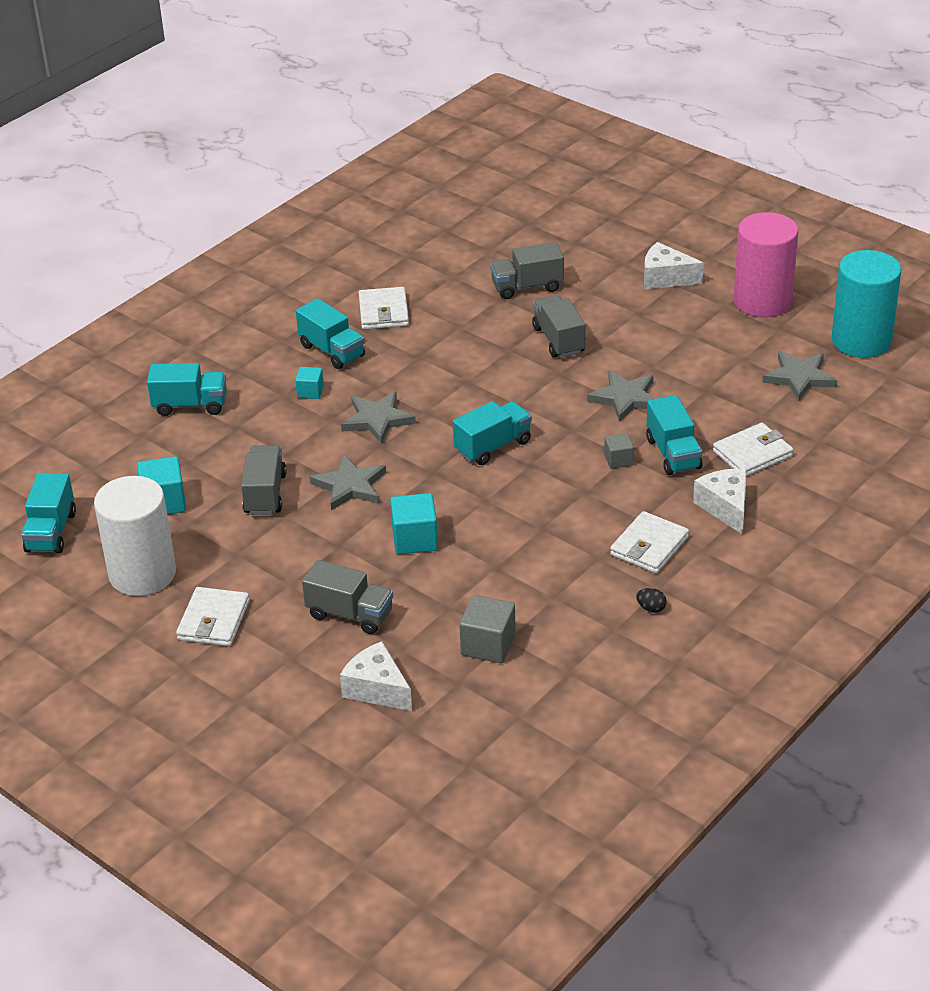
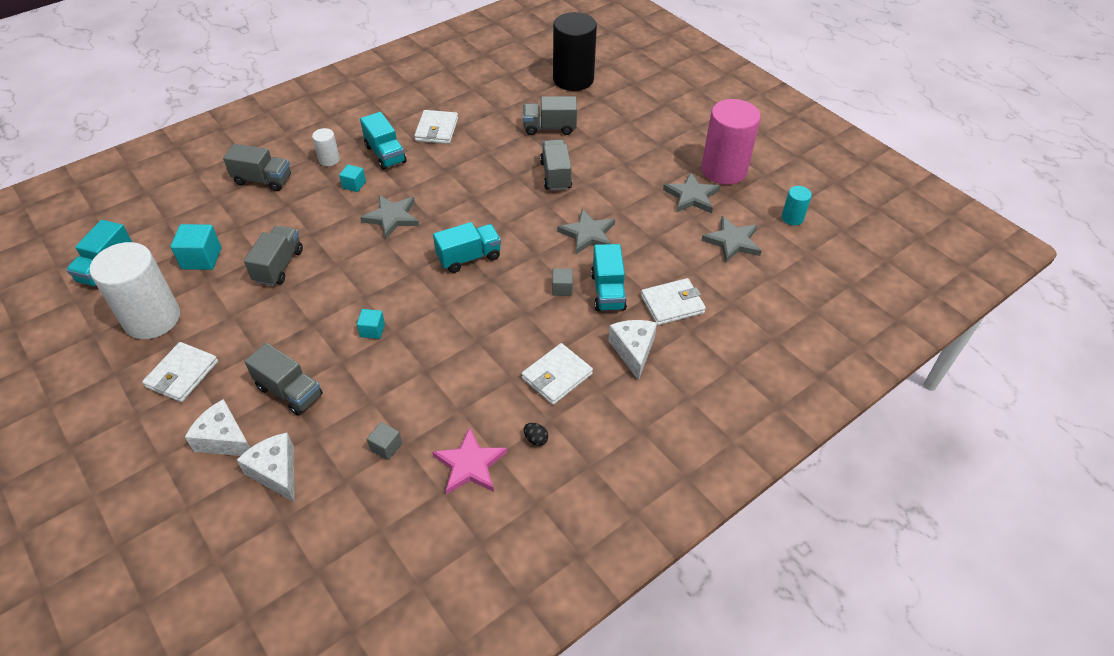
camera: 10 degrees right, 10 degrees up
turquoise truck [147,363,227,416] -> grey truck [223,144,291,191]
grey star [310,454,386,510] -> grey star moved to [663,172,720,213]
turquoise cube [390,493,438,554] -> turquoise cube [357,309,385,339], size x0.60
grey cube [459,595,516,663] -> grey cube [367,422,402,460], size x0.60
white cheese [644,242,704,289] -> white cheese moved to [185,399,250,456]
turquoise cylinder [831,250,901,358] -> turquoise cylinder [782,186,812,225], size x0.46
none -> white cylinder [312,128,340,166]
none -> pink star [432,427,507,495]
none -> black cylinder [553,12,597,91]

